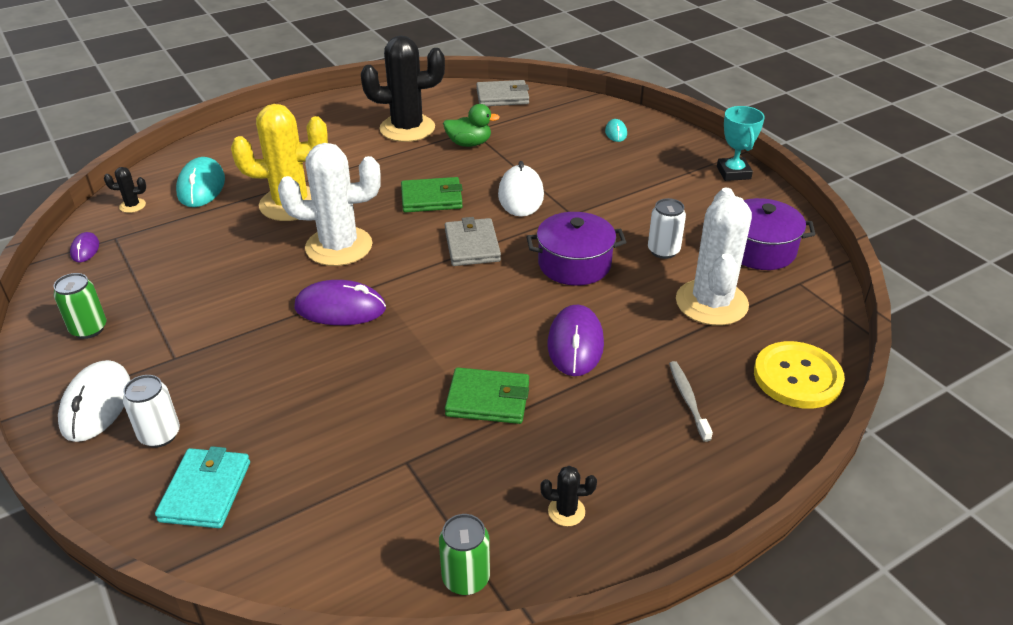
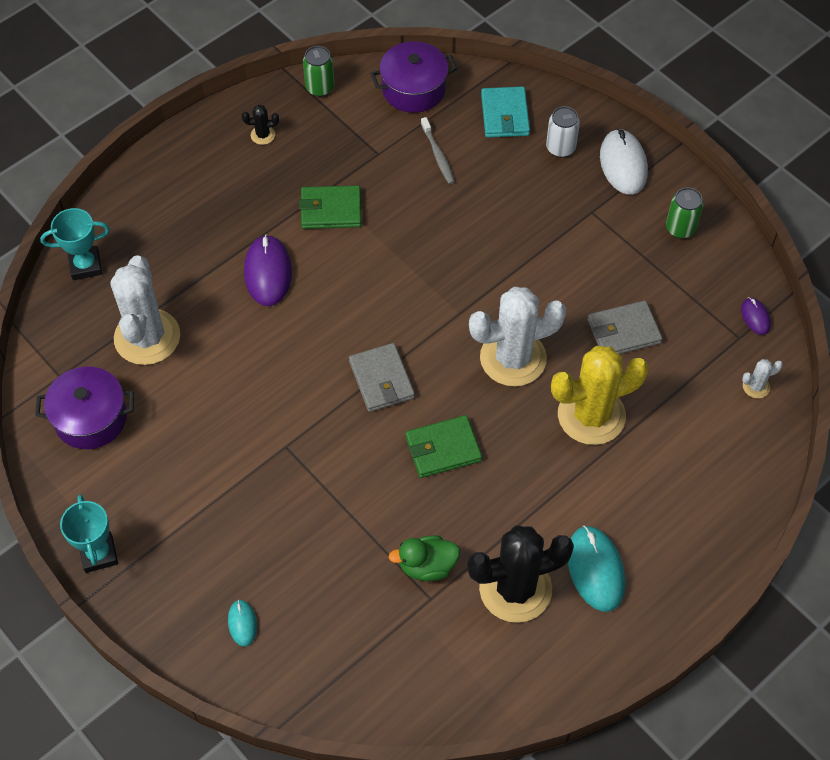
camera: 170 degrees right, 20 degrees up
black cactus [104,167,146,213] -> white cactus [742,359,783,398]
turquoise mouse [176,157,225,207] -> turquoise mouse moved to [568,526,625,612]
purple mouse [294,280,386,325] -> none
grey wallet [476,80,529,106] -> grey wallet moved to [588,300,663,354]
white mouse [498,161,544,217] -> none
purple pot [526,212,626,285] -> purple pot moved to [371,41,457,113]
white can [648,198,686,259] -> none
grey toothbrush [669,361,713,442] -> grey toothbrush moved to [421,117,455,184]
yellow button [754,341,845,409] -> turquoise trophy [40,208,110,280]

